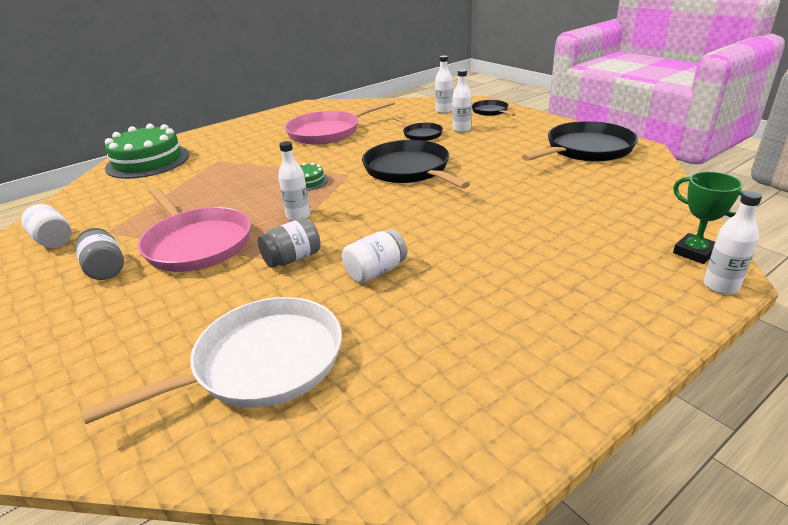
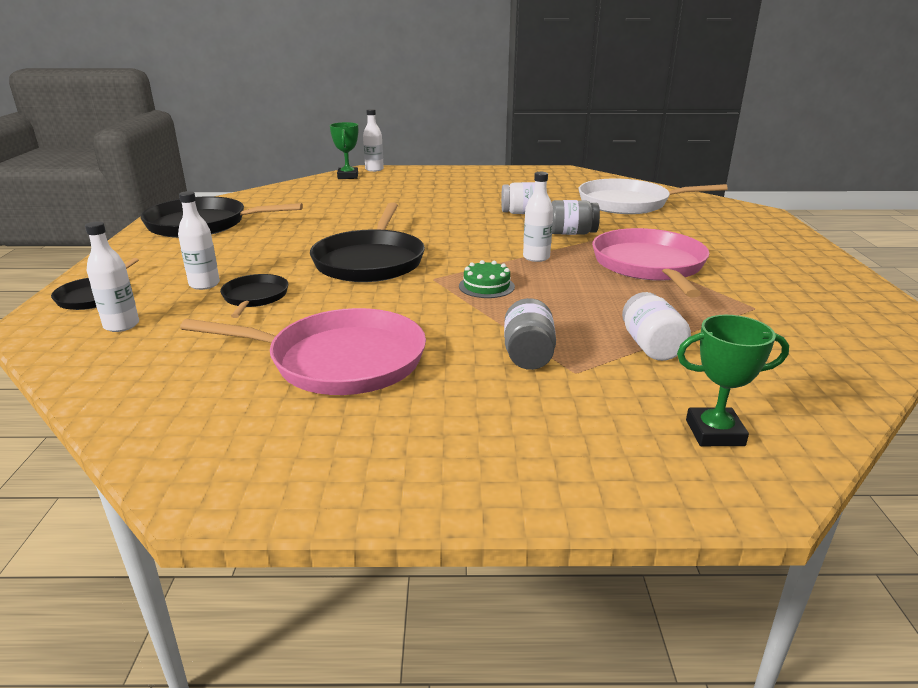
camera: 145 degrees left, 5 degrees down
white jar [21,204,72,248] -> white jar moved to [622,292,691,361]
grey jar [75,228,124,280] -> grey jar moved to [504,298,556,370]
green cake [105,124,190,179] -> green trophy [677,315,789,446]

